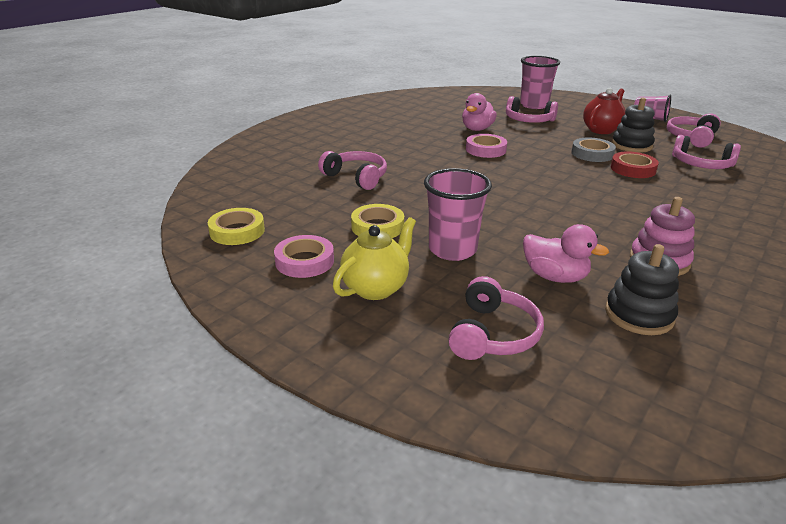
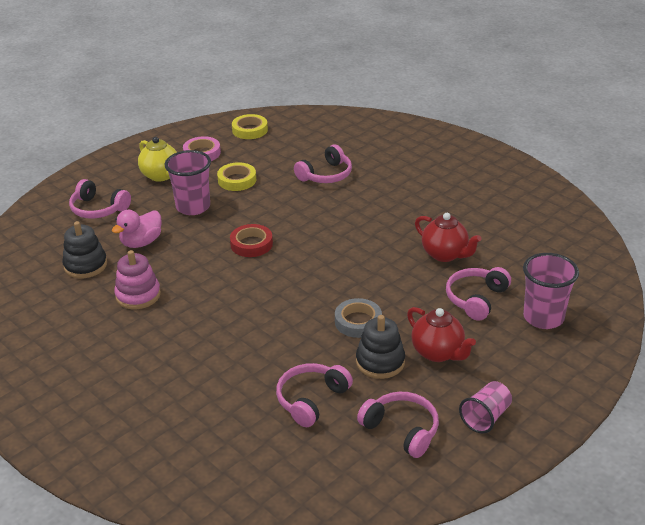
camera: 100 degrees right, 5 degrees up
pink duck [462,93,497,131] -> red teapot [415,213,482,262]
pink tape [466,134,507,158] -> none
red tape [611,151,659,178] -> red tape moved to [230,224,273,257]

